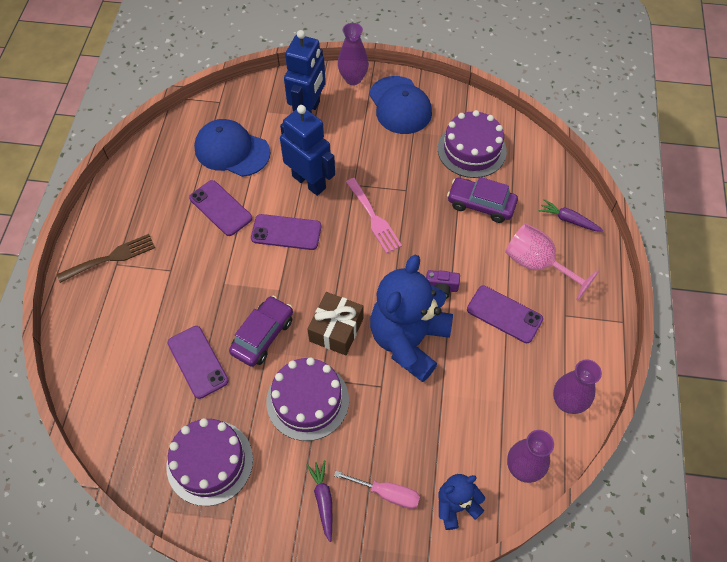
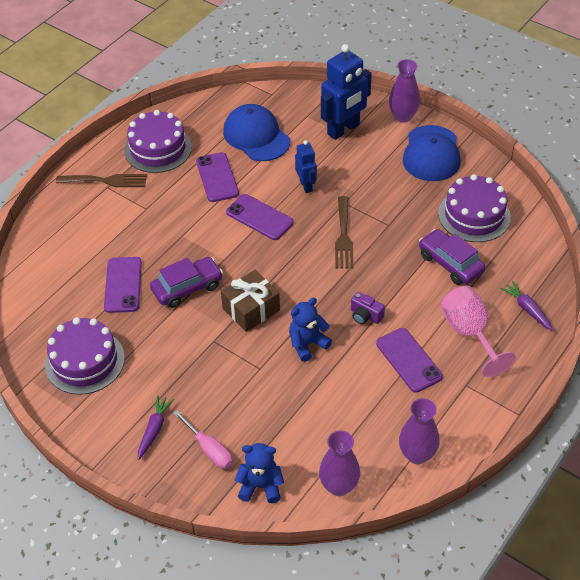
camera: 30 degrees right, 10 degrees down
purple cake [266,357,349,441] -> purple cake moved to [124,110,192,173]
blue robot [280,105,335,196] -> blue robot [295,140,317,193], size x0.56
pink fork [346,178,402,254] -> brown fork [335,196,353,268]
blue teddy bear [370,255,453,382] -> blue teddy bear [289,298,332,362], size x0.50

